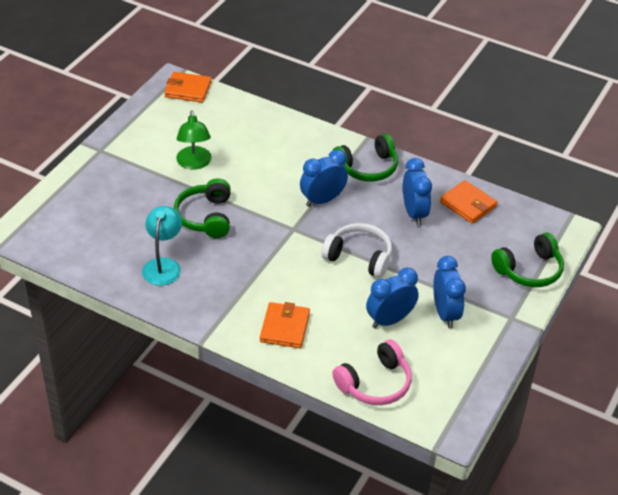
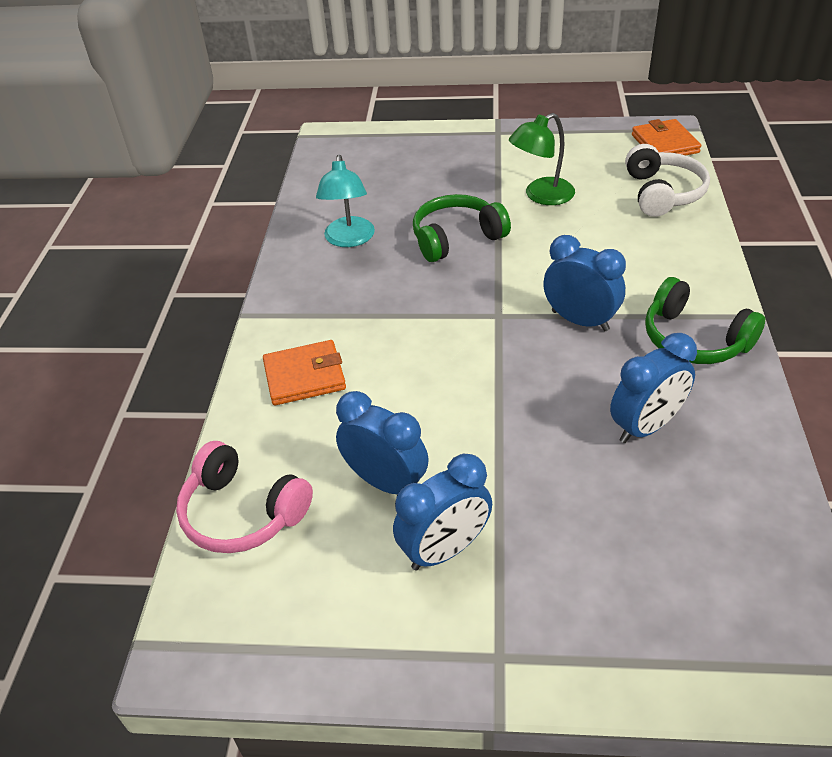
camera: 70 degrees right, 0 degrees up
turquoise lamp [142,206,182,286] -> turquoise lamp turned 105 degrees clockwise [316,155,375,247]
white headphones [321,223,392,278] -> white headphones moved to [625,144,710,217]
orange wallet [440,180,497,224] -> none
green headphones [491,232,564,287] -> none

